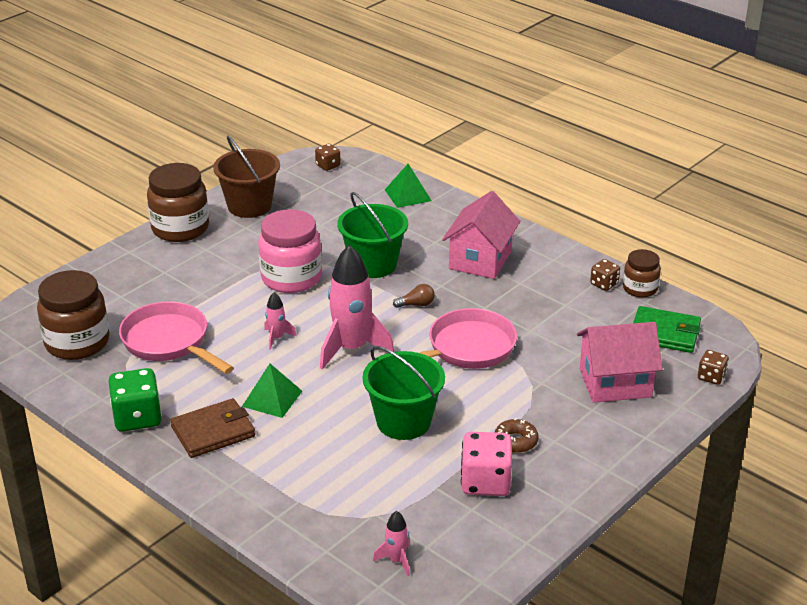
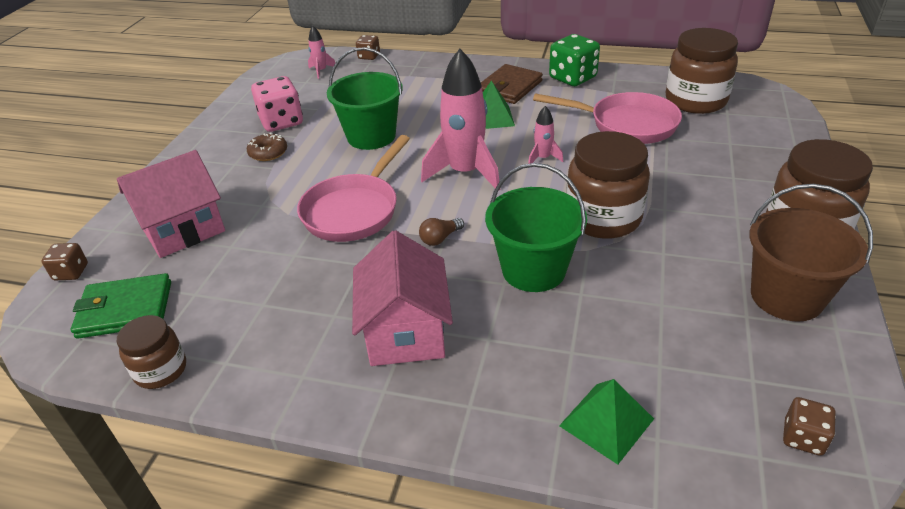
camera: 155 degrees right, 5 degrees up
pink jar [258,209,322,293] -> brown jar [566,131,650,239]
brown dice [590,259,620,291] -> brown dice moved to [356,35,380,60]

